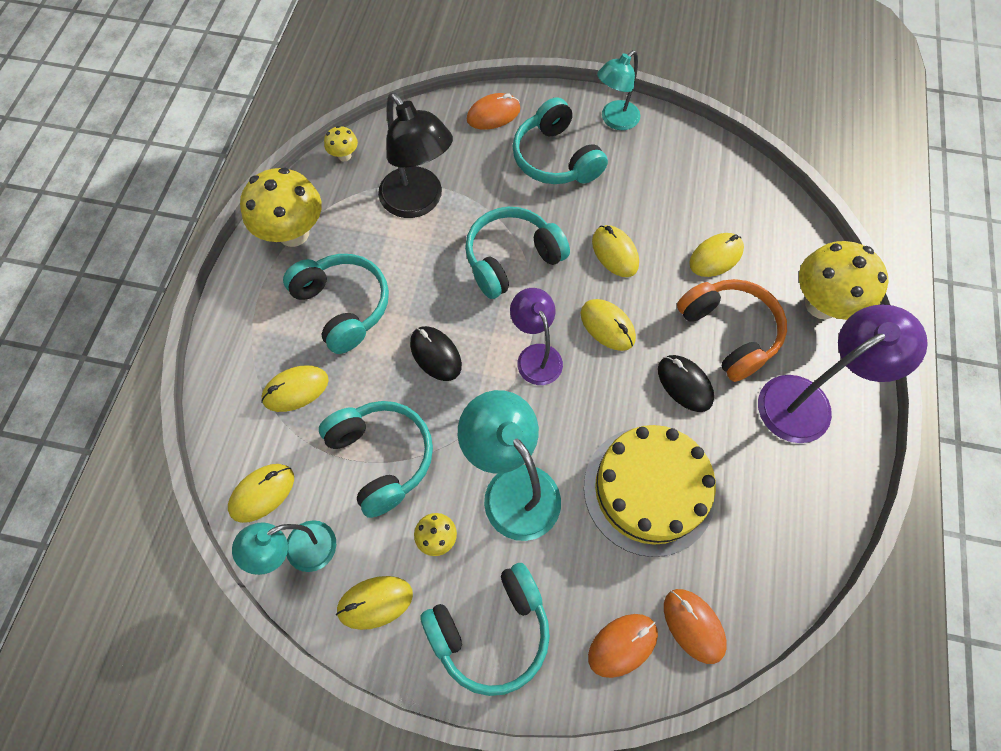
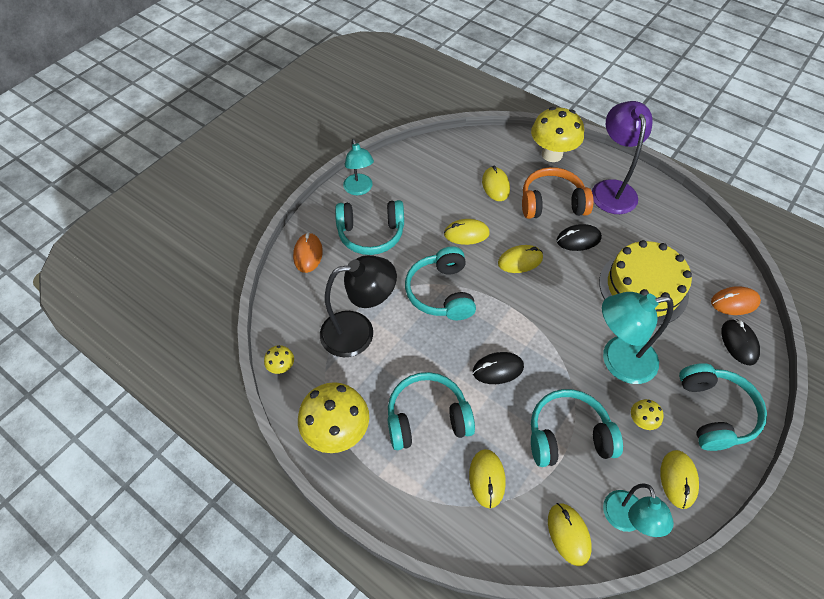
camera: 65 degrees left, 10 degrees down
purple lamp [510,288,563,385] -> none
orange mouse [588,614,658,678] -> black mouse [721,319,760,365]

